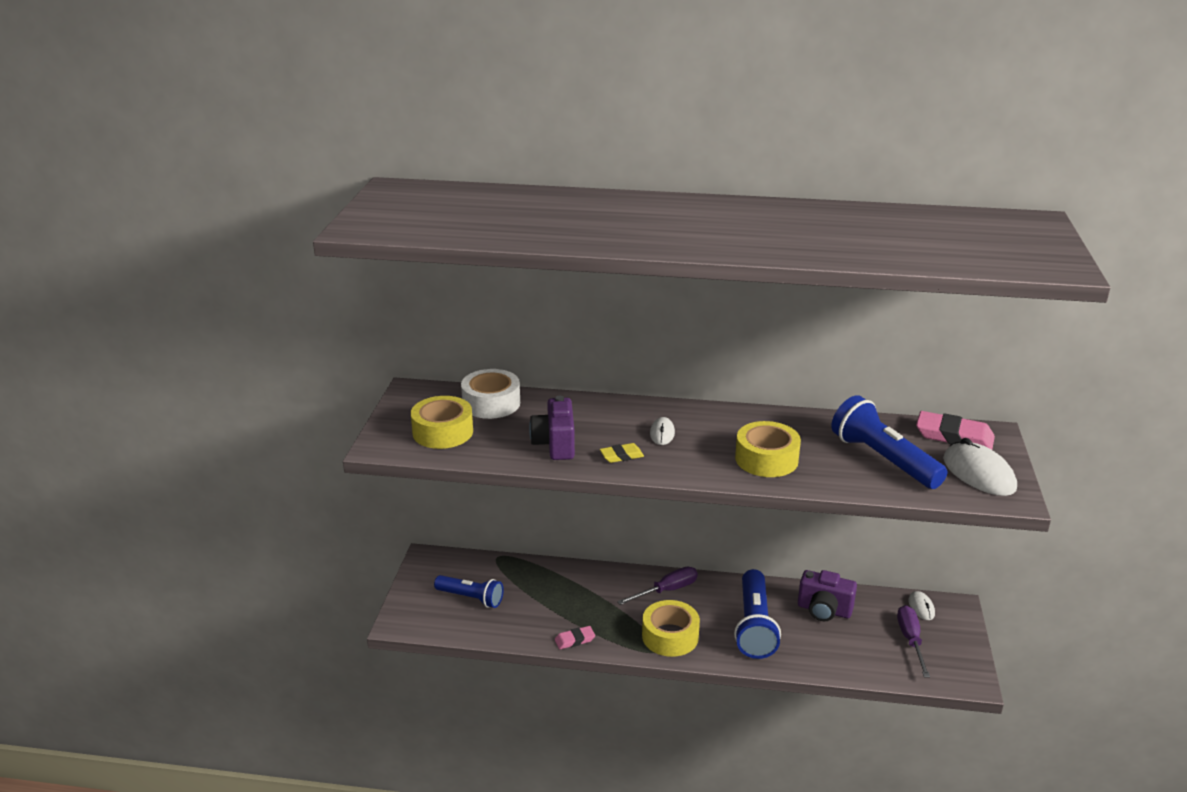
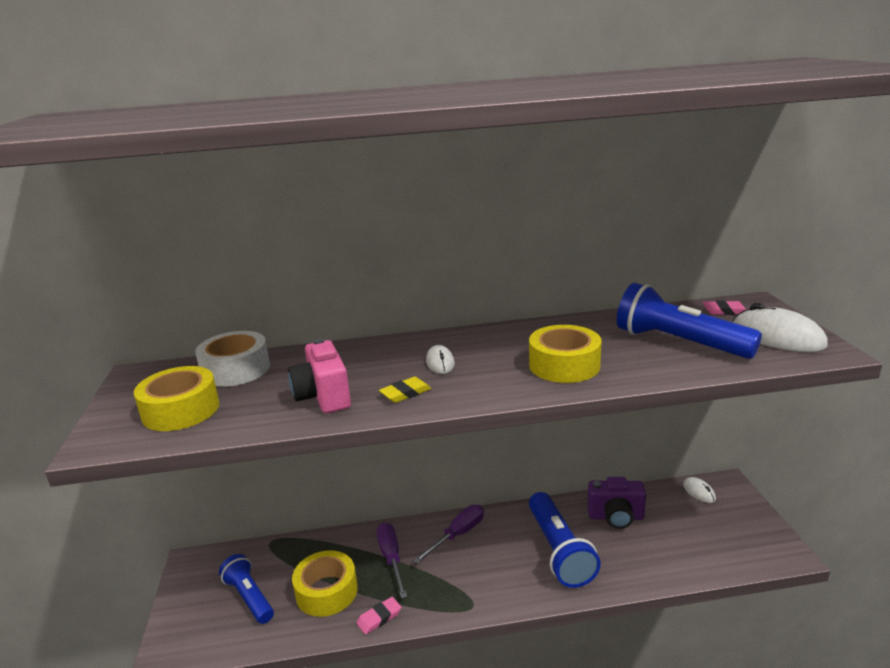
camera: 15 degrees left, 5 degrees down
blue flashlight [434,575,504,608] -> blue flashlight turned 135 degrees counterclockwise [219,554,274,624]
purple camera [529,396,575,460] -> pink camera [288,339,351,413]
yellow tape [642,600,700,657] -> yellow tape moved to [292,550,358,617]
purple screwdriver [897,605,930,678] -> purple screwdriver moved to [377,523,407,598]
pink eraser [916,411,995,450] -> pink eraser [703,300,746,315], size x0.55

